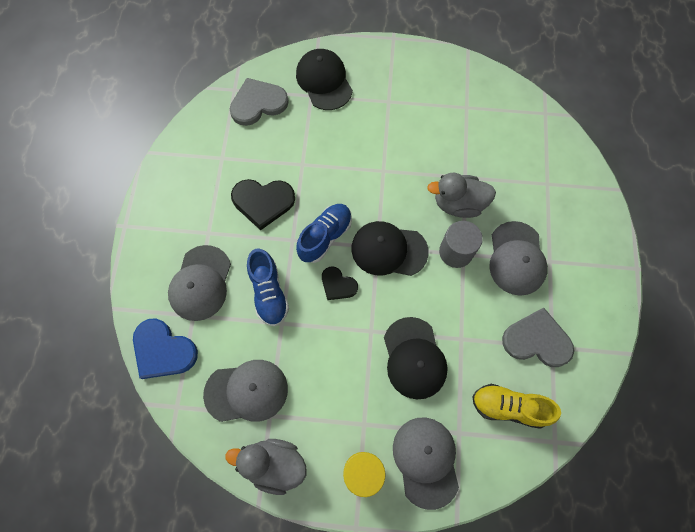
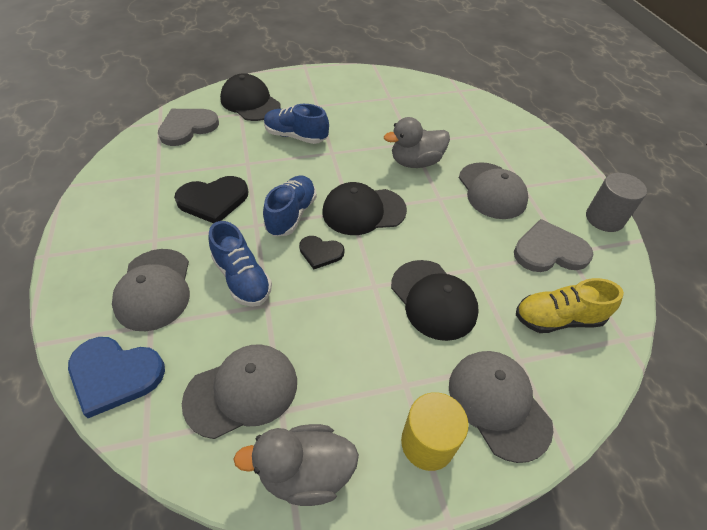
camera: 20 degrees left, 20 degrees down
grey cylinder [439,221,483,268] -> grey cylinder moved to [586,173,647,232]
none -> blue shoe [264,104,329,144]

